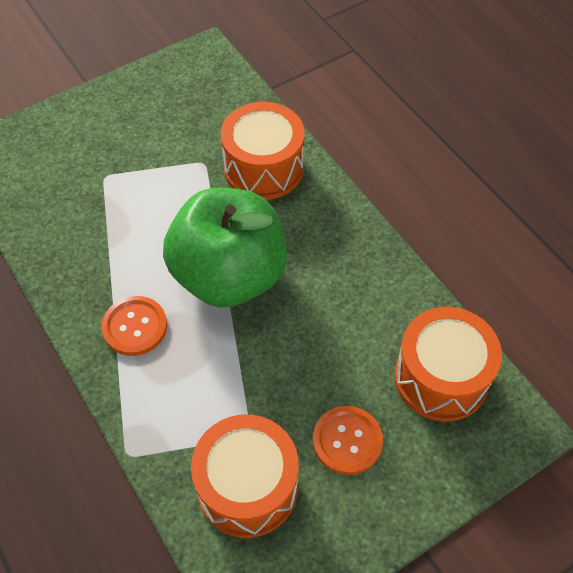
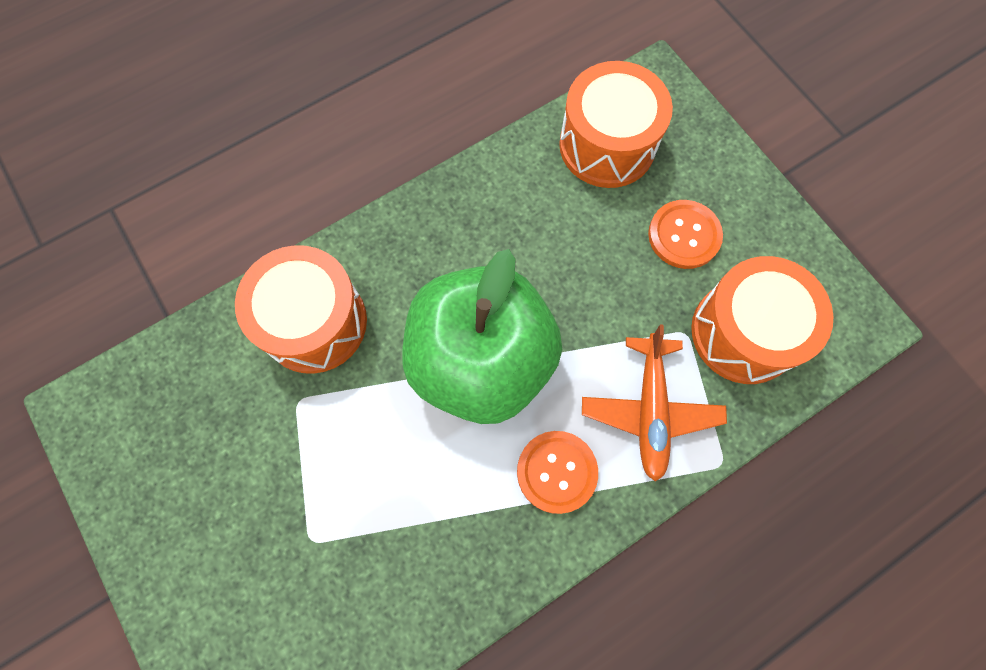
camera: 90 degrees left, 15 degrees up
none -> orange plane [582,324,727,482]

